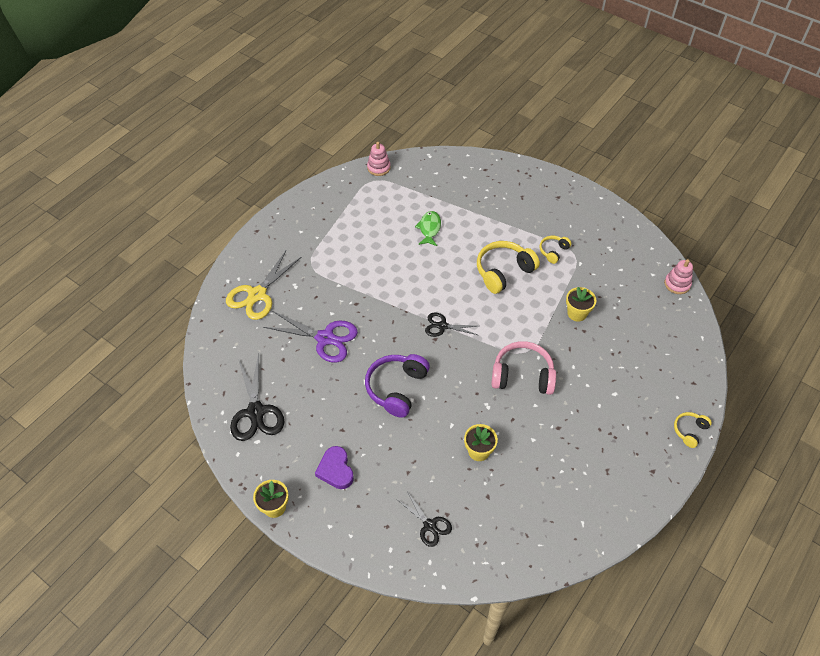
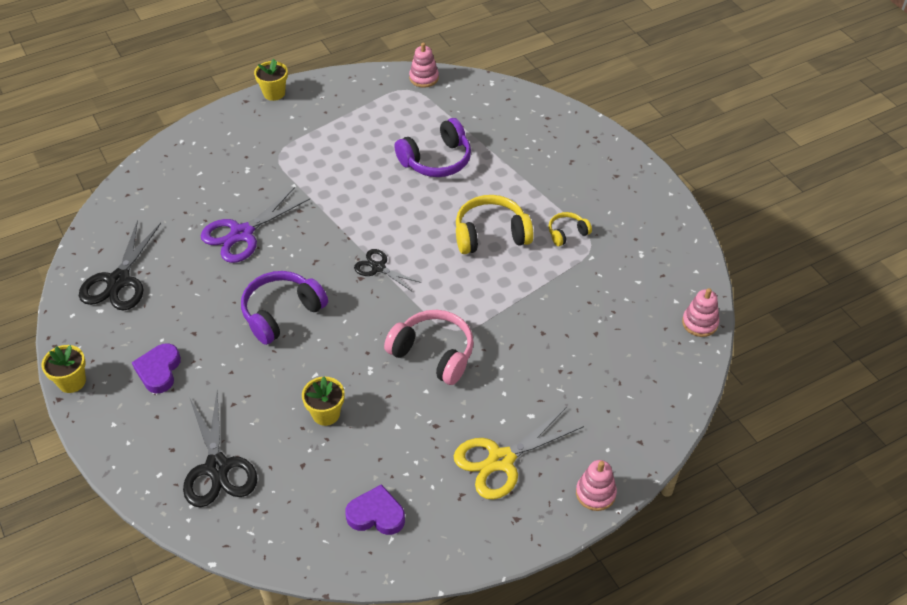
camera: 25 degrees right, 5 degrees down
yellow scissors [226,251,301,320] -> yellow scissors moved to [454,408,584,500]
purple scissors [263,311,358,363] -> purple scissors turned 90 degrees clockwise [201,187,310,263]
black scissors [396,493,452,547] -> black scissors [183,392,258,507], size x1.71
green fish [415,211,441,246] -> purple headphones [394,118,471,177]
yellow flower pot [566,287,596,322] -> yellow flower pot moved to [254,59,288,101]
yellow headphones [674,412,712,448] -> pink stacking toy [576,460,617,511]
none -> purple heart [345,484,405,535]

